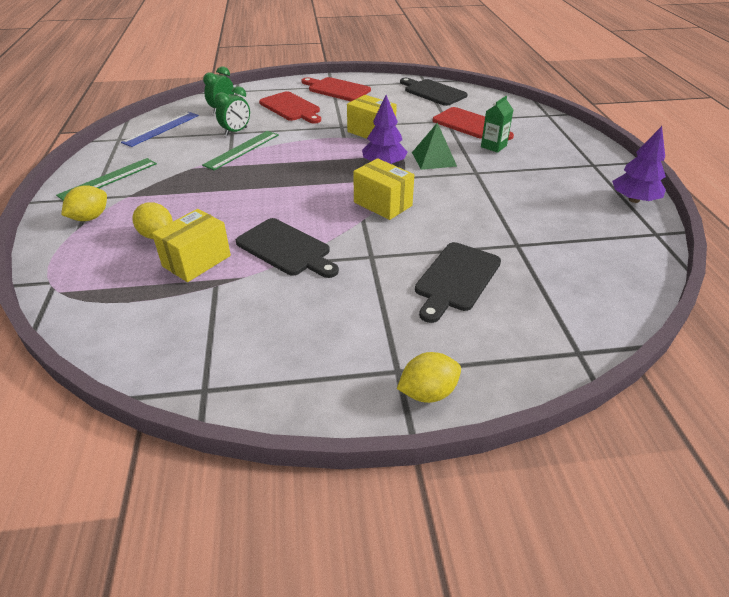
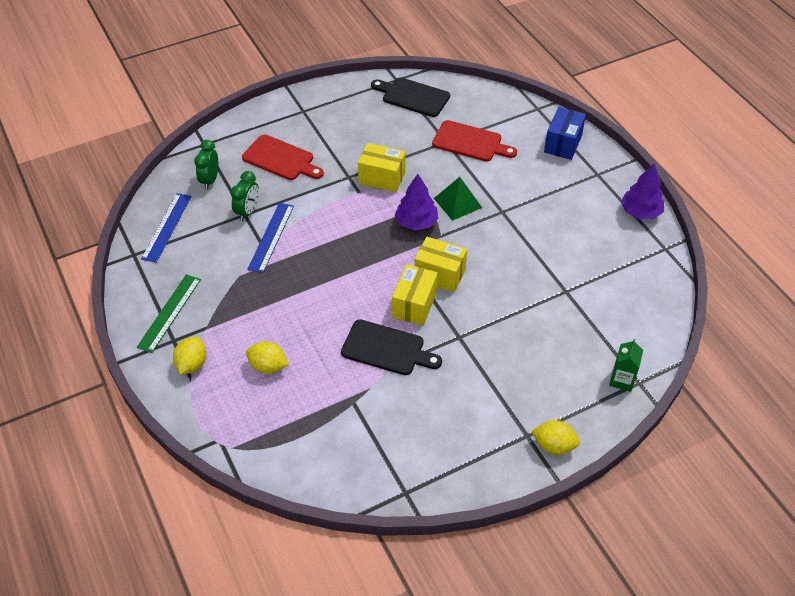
camera: 20 degrees left, 10 degrees up
yellow box [152,209,231,282] -> yellow box moved to [392,264,438,326]
green ruler [202,131,279,170] -> blue ruler [247,203,294,273]
red cutting board [301,77,371,101] -> none
yellow lemon [397,352,461,403] -> yellow lemon turned 60 degrees clockwise [531,420,580,455]
black cutting board [415,242,501,323] -> none
green carton [481,96,513,153] -> green carton moved to [609,339,643,392]
none -> blue box [544,107,586,160]

